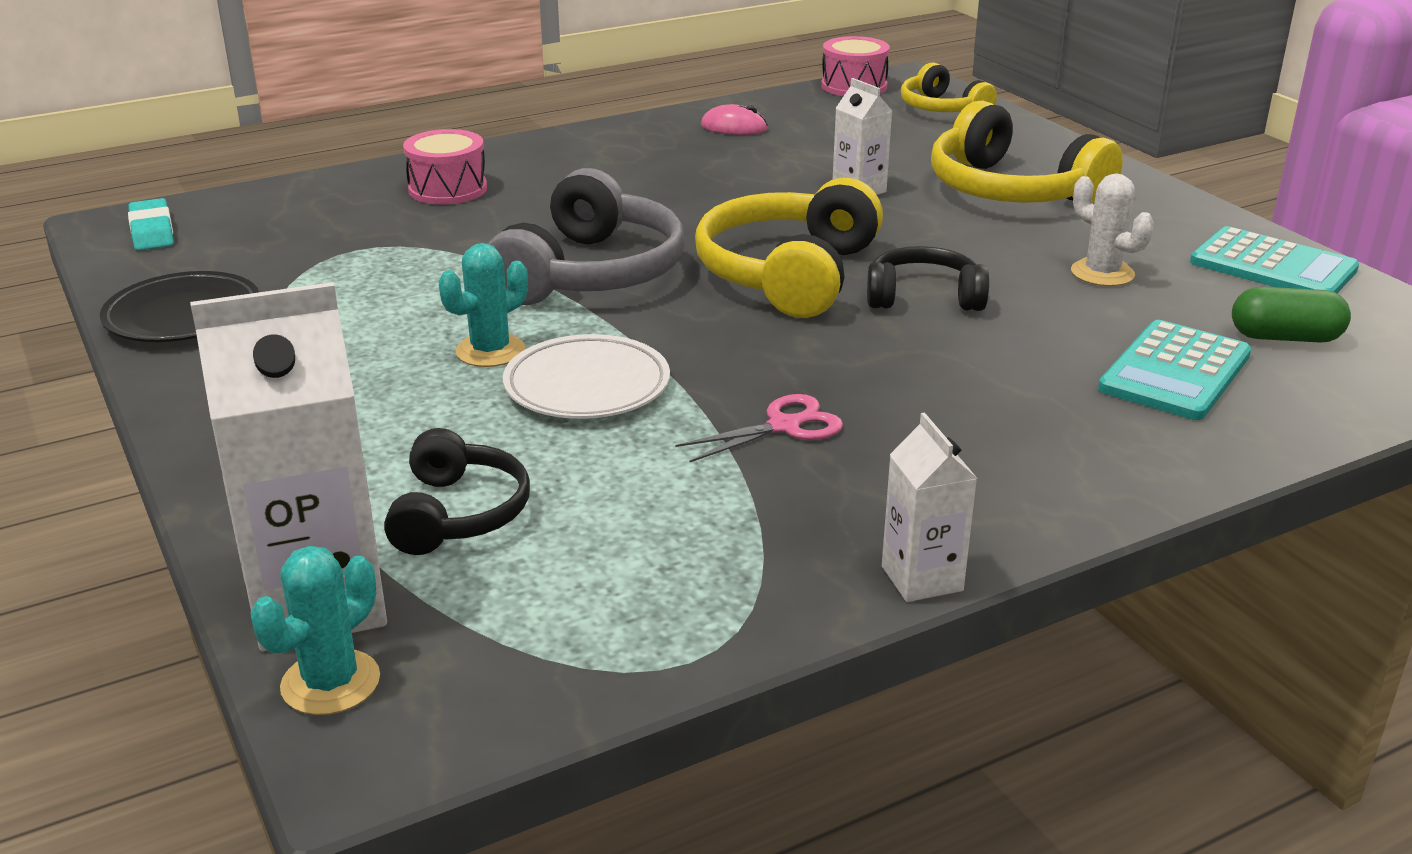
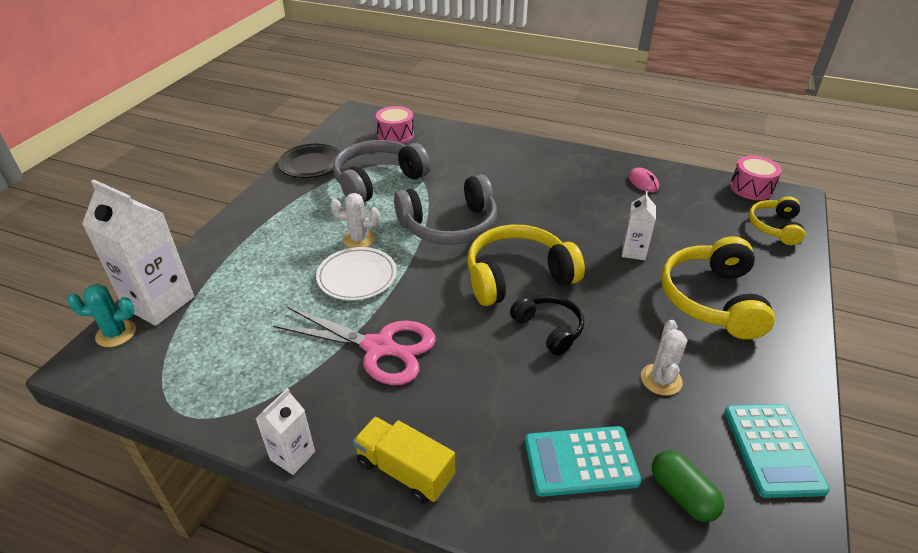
camera: 50 degrees right, 10 degrees up
turquoise eraser [128,198,174,251] -> none
black headphones [384,428,530,555] -> none
pink drum [403,129,487,205] -> pink drum moved to [376,106,414,144]
turquoise cactus [439,243,528,367] -> white cactus [330,193,380,248]
pink scissors [675,394,843,463] -> pink scissors [273,307,436,385], size x1.91
none -> grey headphones [333,140,431,202]
none -> yellow truck [353,417,455,504]

